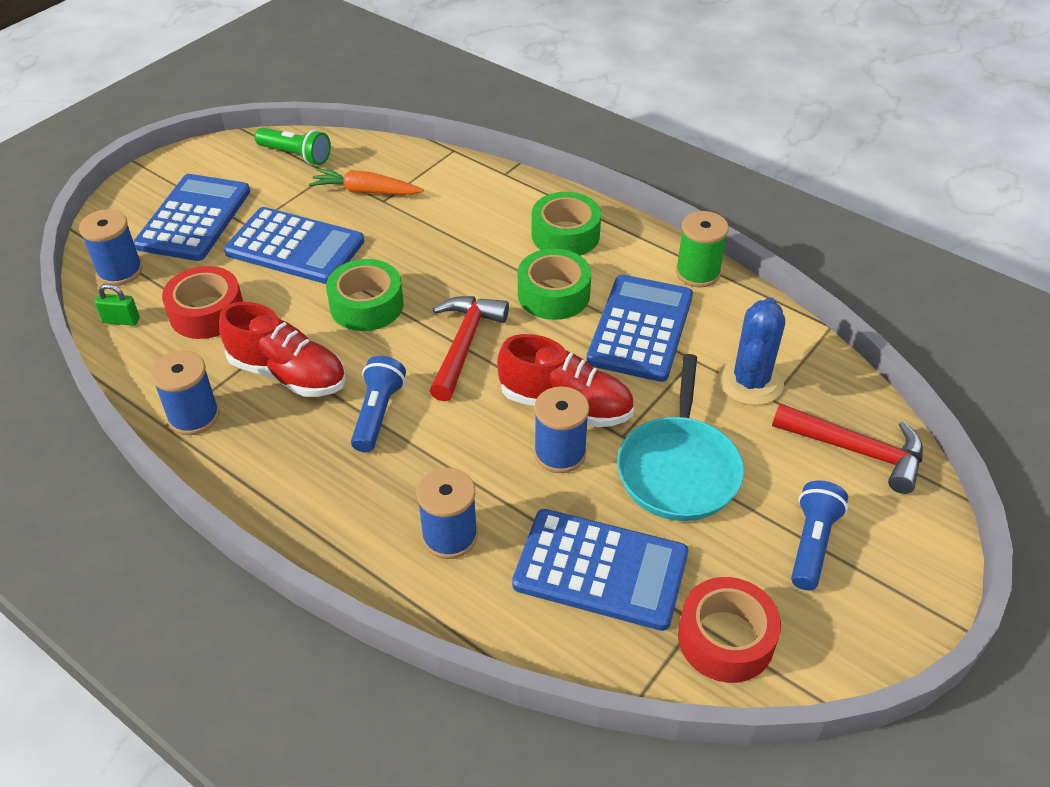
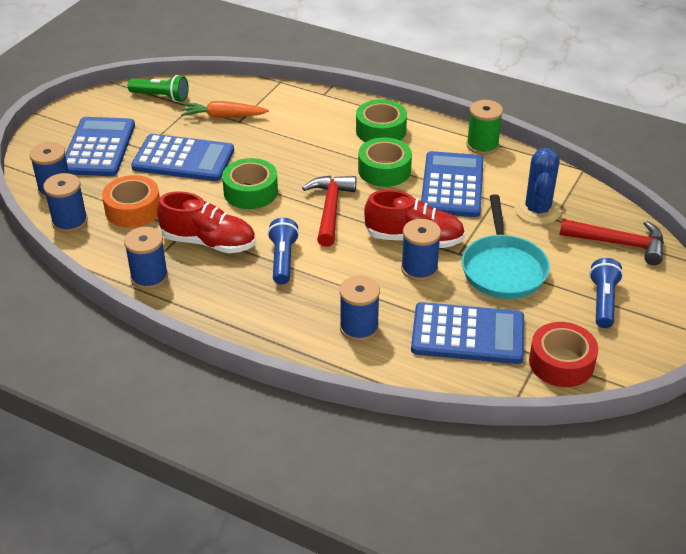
camera: 10 degrees left, 5 degrees down
green padlock [95,284,140,326] -> blue spool [43,173,88,233]
red tape [162,266,243,339] -> orange tape [102,175,160,228]

